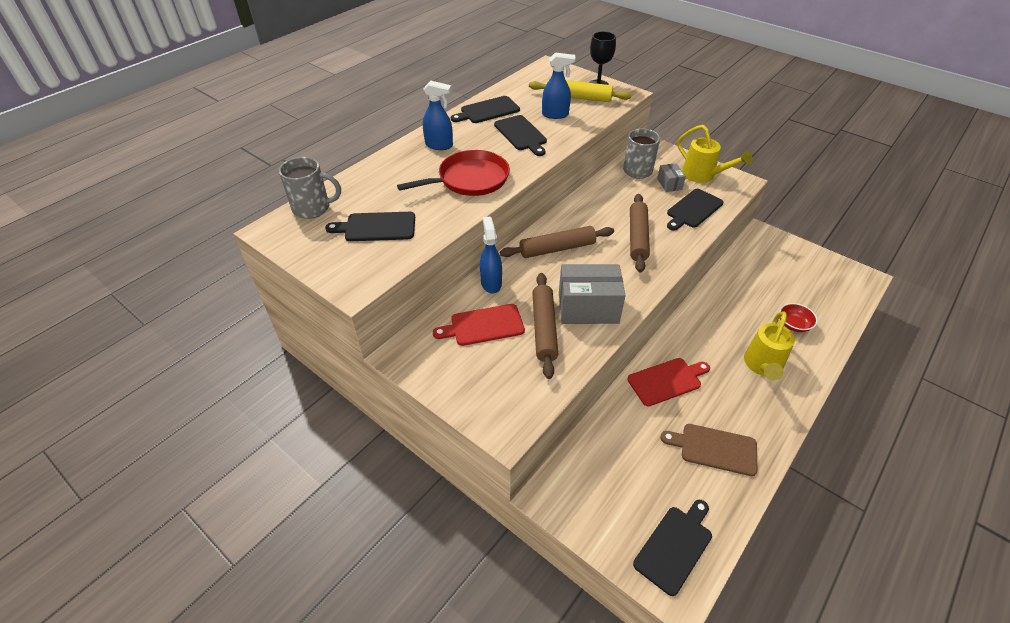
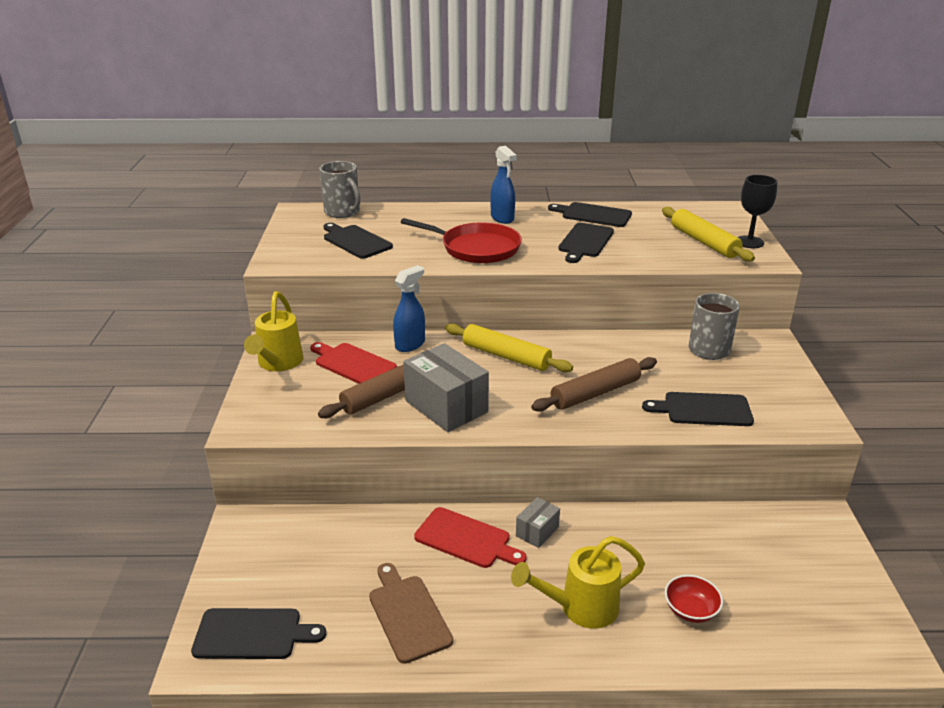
camera: 50 degrees right, 15 degrees down
brown rolling pin [500,226,614,258] -> yellow rolling pin [445,323,573,372]
blue spray bottle [542,52,576,119] -> none
grey box [657,163,686,192] -> grey box moved to [516,497,560,548]
yellow watering can [677,125,752,183] -> yellow watering can moved to [244,291,304,371]

